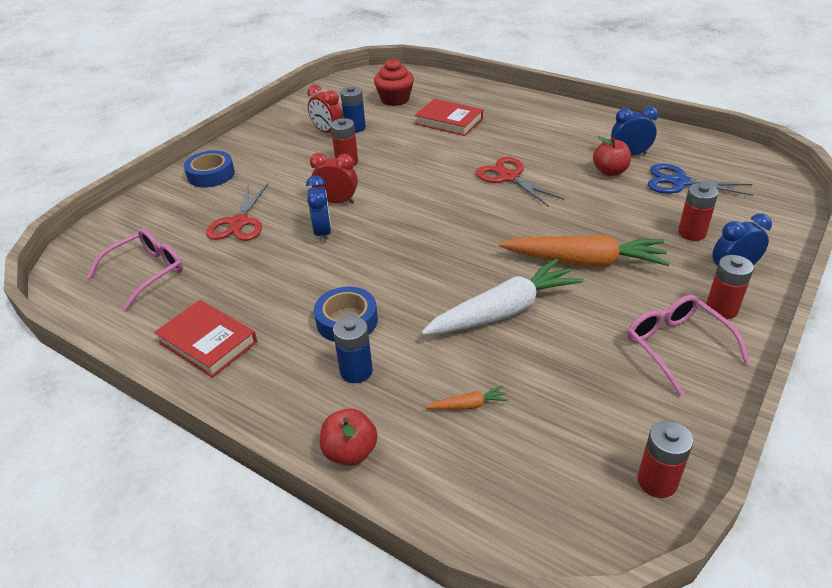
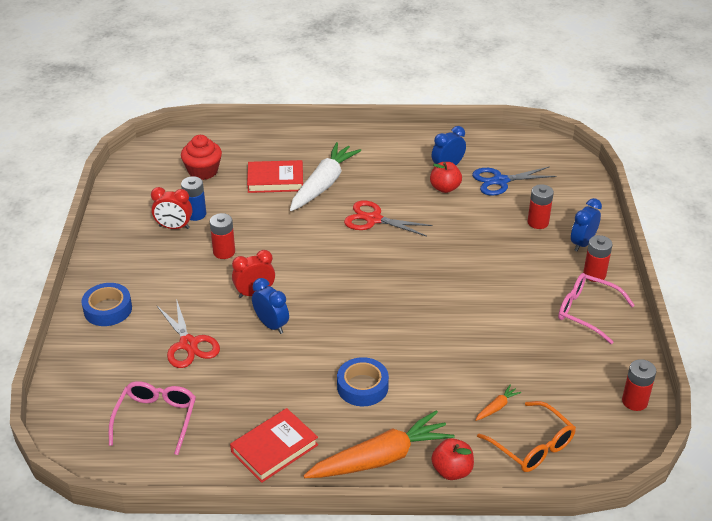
camera: 35 degrees left, 0 degrees up
red book [154,300,257,378] -> red book turned 45 degrees counterclockwise [230,408,318,483]
blue battery [333,316,373,383] -> none
white carrot [422,258,583,335] -> white carrot moved to [290,142,361,211]
orange carrot [499,235,670,267] -> orange carrot moved to [303,410,455,478]
none -> orange glasses [477,401,576,472]

